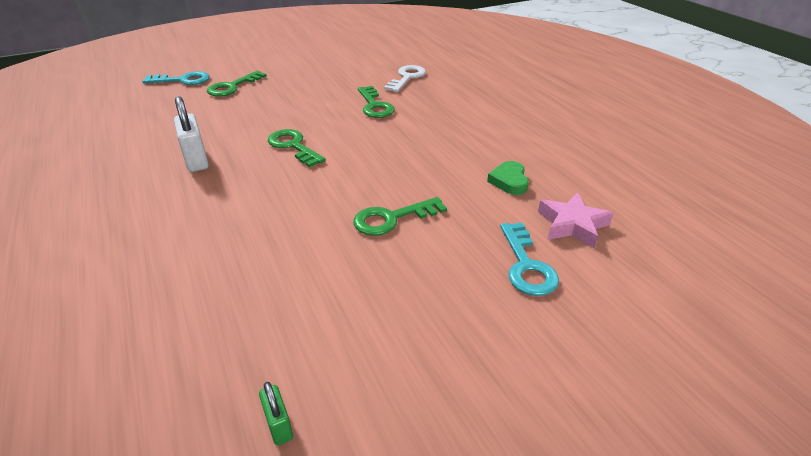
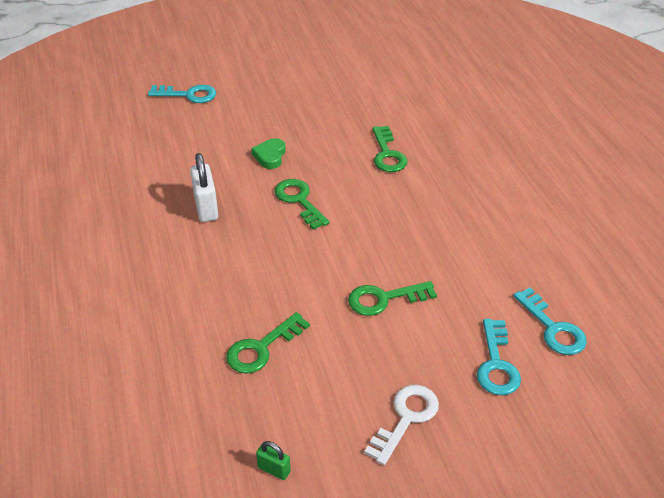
camera: 10 degrees right, 5 degrees up
green key [207,71,267,97] -> green key moved to [226,312,310,374]
green padlock [259,382,293,446] -> green padlock turned 45 degrees counterclockwise [256,441,291,480]
white key [384,65,426,92] -> white key moved to [364,385,439,465]
green heart [487,161,529,195] -> green heart moved to [251,138,286,169]
pink star [538,193,613,248] -> turquoise key [513,287,587,355]

